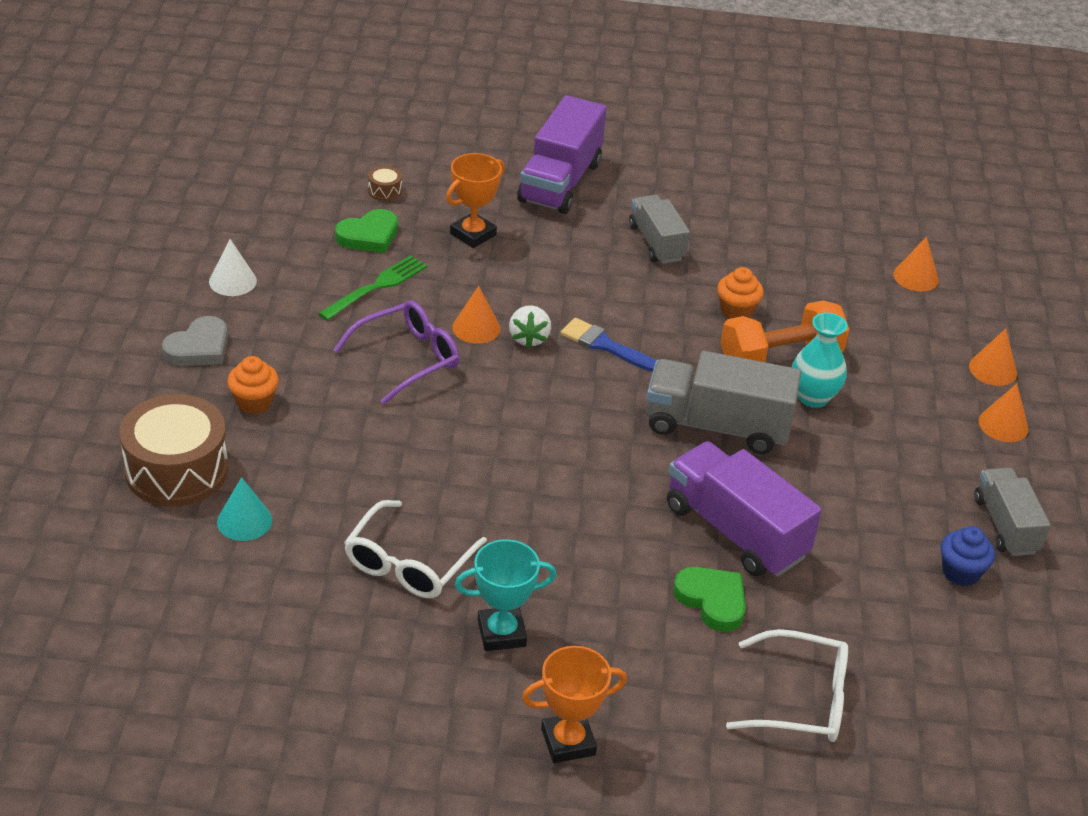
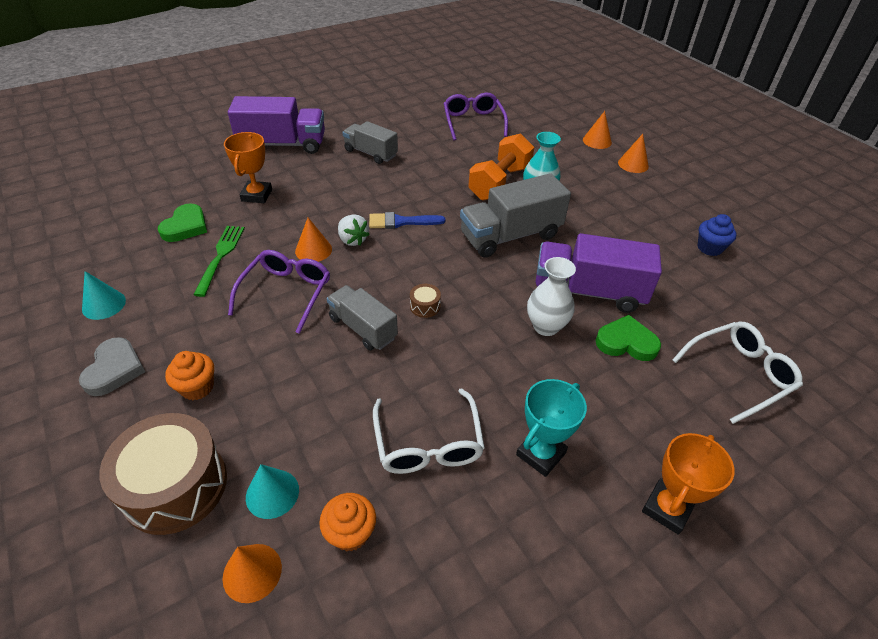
camera: 35 degrees left, 5 degrees up
white cone [209,239,257,296] -> turquoise cone [82,271,126,320]
brown drum [368,166,402,201] -> brown drum moved to [410,284,441,318]
purple truck [517,95,607,214] -> purple truck turned 75 degrees counterclockwise [228,96,325,154]
orange cupcake [717,267,764,319] -> orange cupcake moved to [319,493,376,552]
orange cone [893,236,939,292] -> orange cone moved to [222,544,282,603]
grey truck [974,468,1051,556] -> grey truck moved to [327,285,398,351]
none -> purple glasses [443,93,508,140]
none -> white vase [527,257,576,336]

